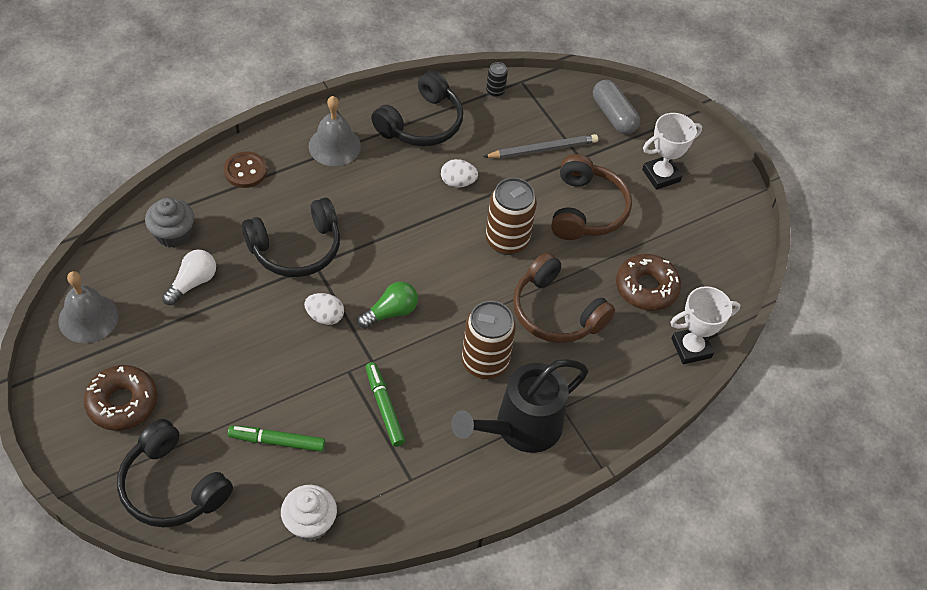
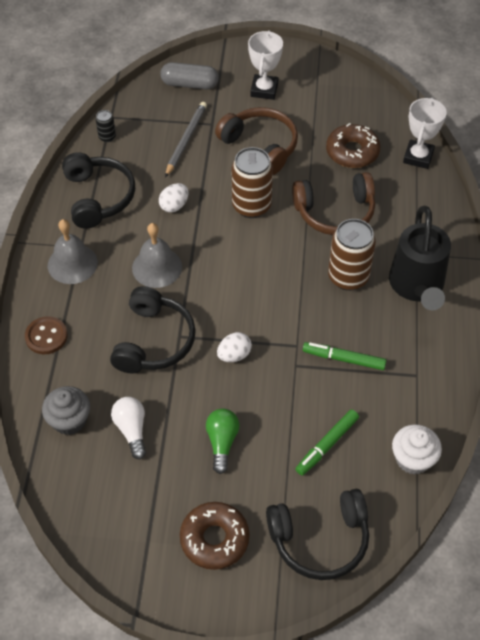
camera: 50 degrees left, 0 degrees up
grey bell [58,271,119,343] -> grey bell moved to [132,223,182,288]
green light bulb [357,282,418,329] -> green light bulb moved to [206,409,239,474]

